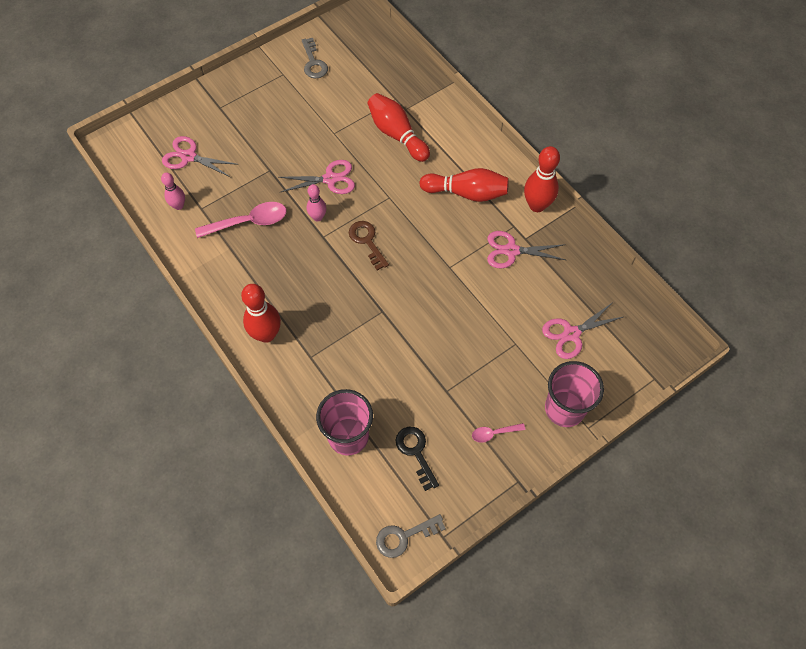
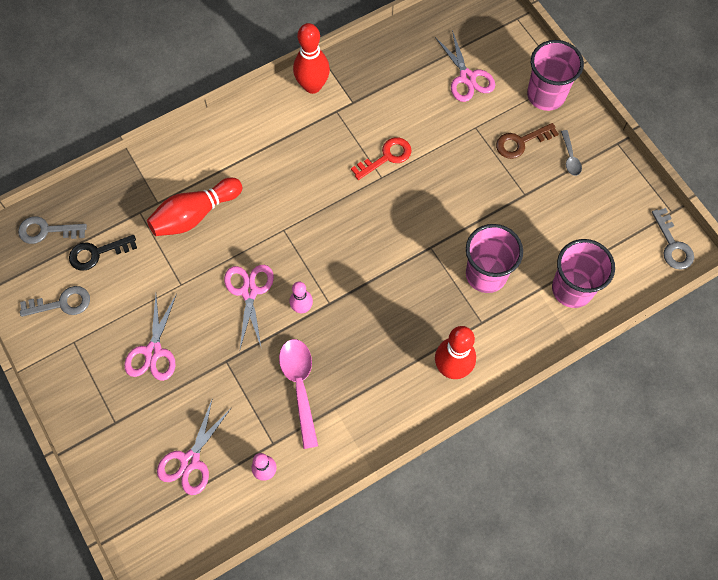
camera: 85 degrees left, 5 degrees up
brown key [349,221,389,270] -> brown key moved to [496,123,558,159]
black key [395,427,439,491] -> black key moved to [69,235,137,271]
red bowling pin [419,168,509,202] -> none
pink spoon [472,423,525,443] -> grey spoon [561,130,582,176]
pink scissors [487,231,566,268] -> pink scissors moved to [124,294,177,381]
none -> grey key [18,216,87,244]
none -> red key [351,137,411,180]
none -> pink cup [466,224,523,293]

